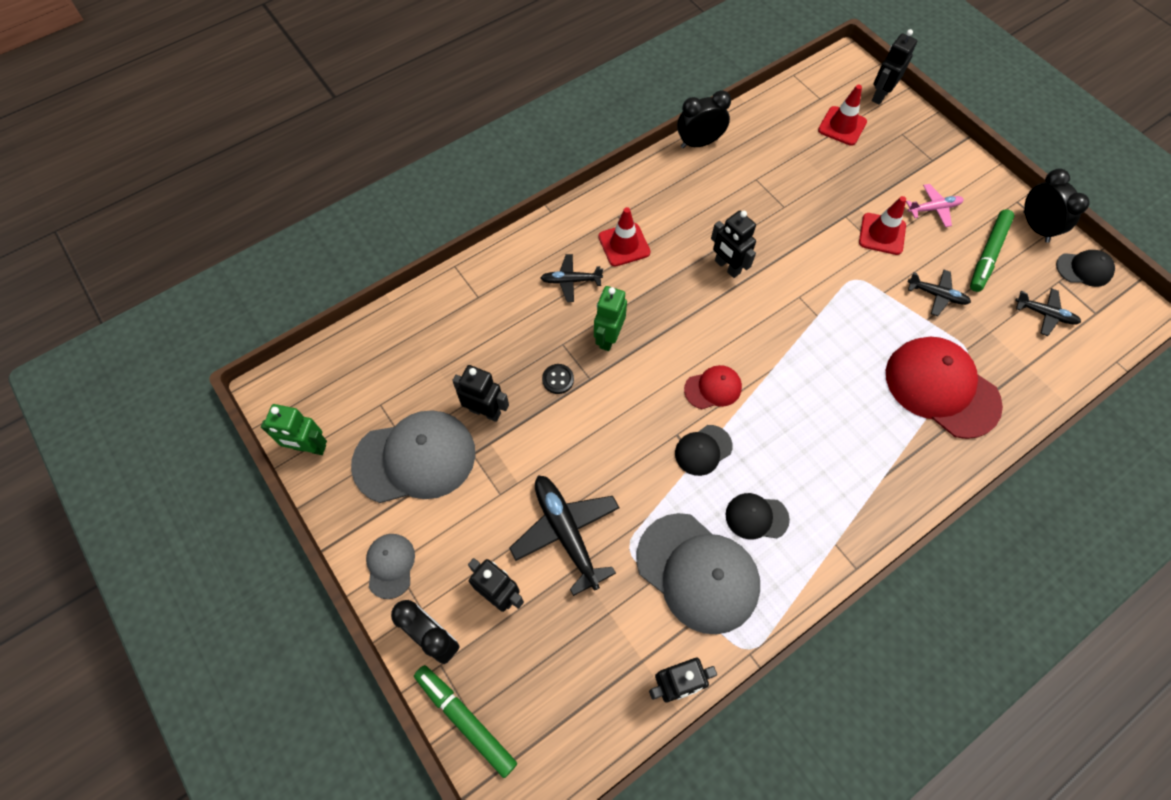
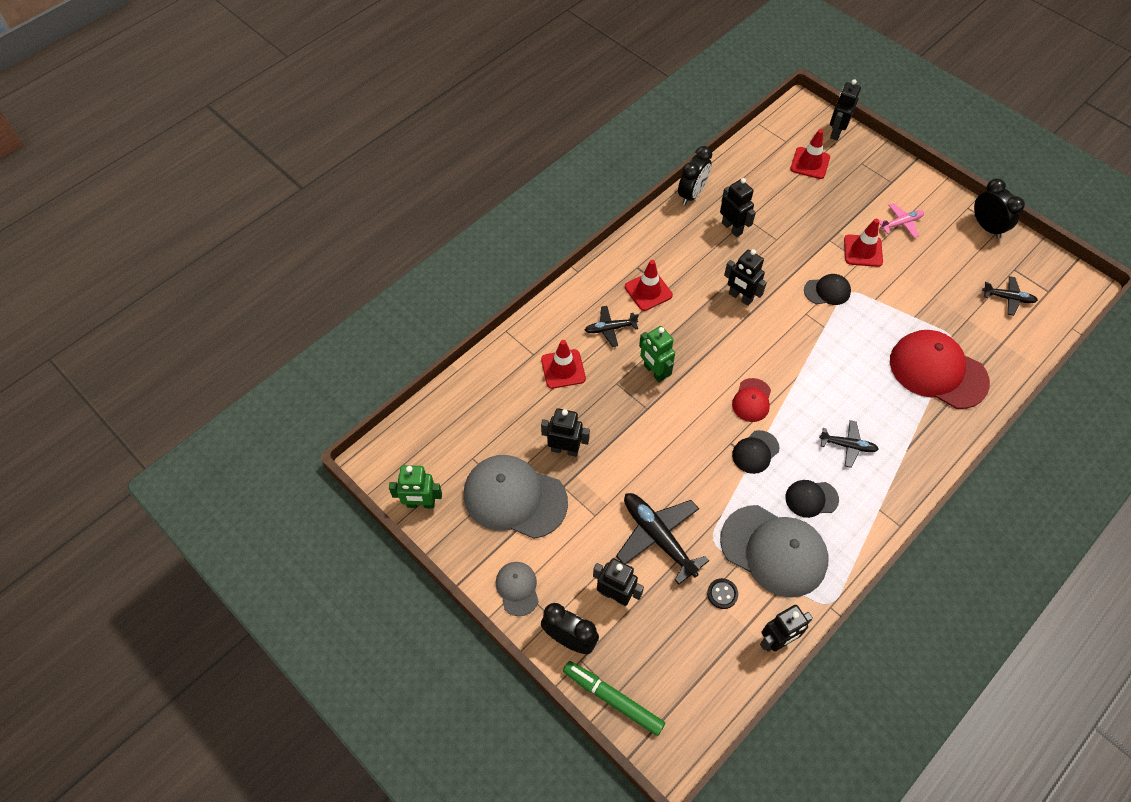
camera: 10 degrees left, 5 degrees down
grey cap [351,411,475,503] -> grey cap turned 135 degrees counterclockwise [464,455,568,539]
black button [542,364,574,394] -> black button moved to [707,578,738,609]
green robot [594,286,627,351] -> green robot turned 45 degrees counterclockwise [639,326,675,382]
black clock [677,90,731,148] -> black clock turned 150 degrees clockwise [678,146,712,205]
red cap [684,365,742,409] -> red cap turned 135 degrees clockwise [732,378,771,422]
black plane [908,270,971,316] -> black plane moved to [819,420,879,468]
green marker [970,209,1014,292] -> none
black cap [1056,250,1115,287] -> black cap moved to [804,274,851,305]
none -> red traffic cone [541,340,586,389]
none -> black robot [720,178,756,237]

